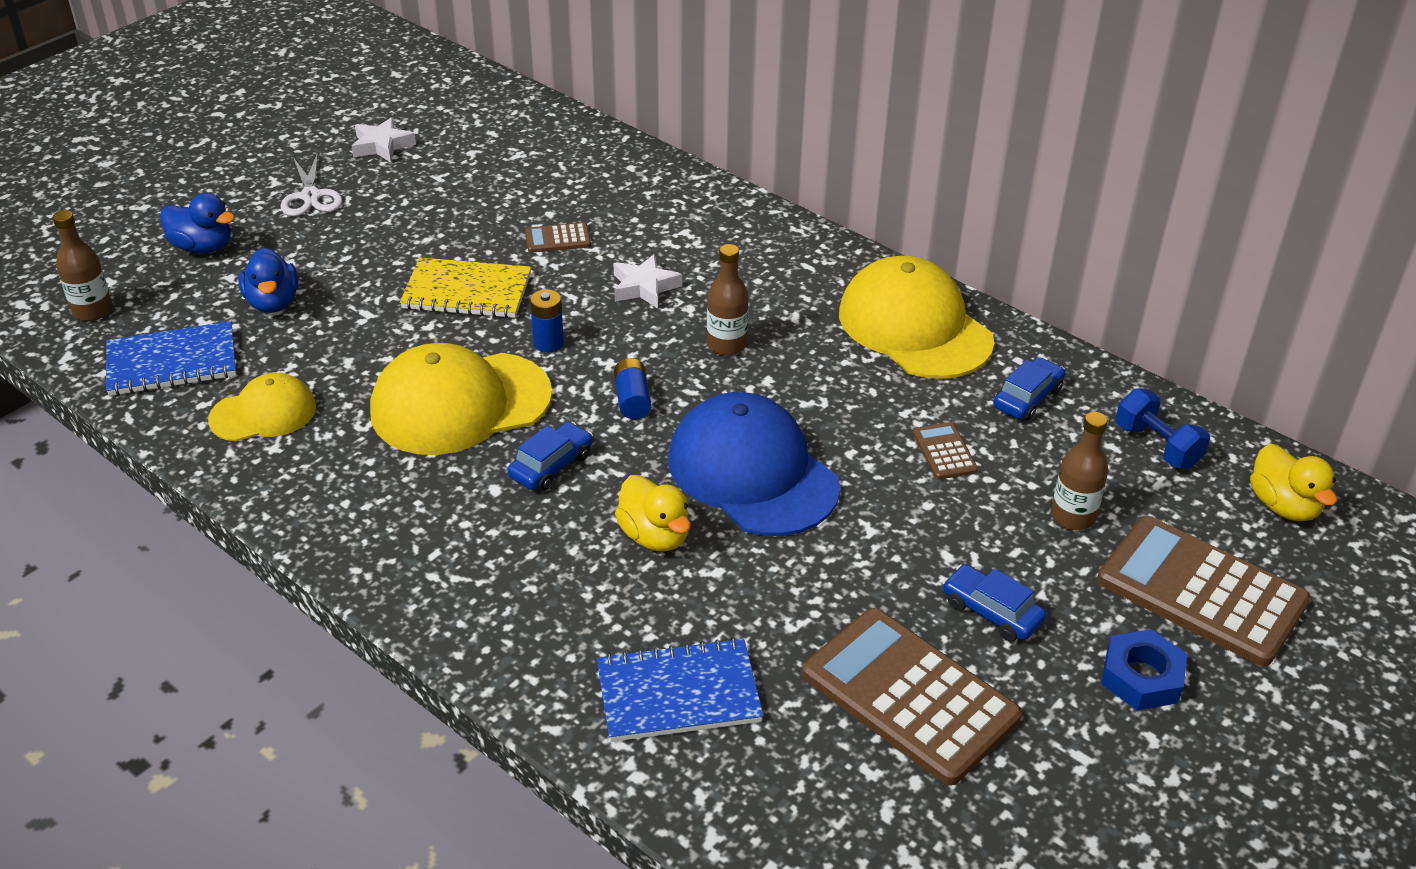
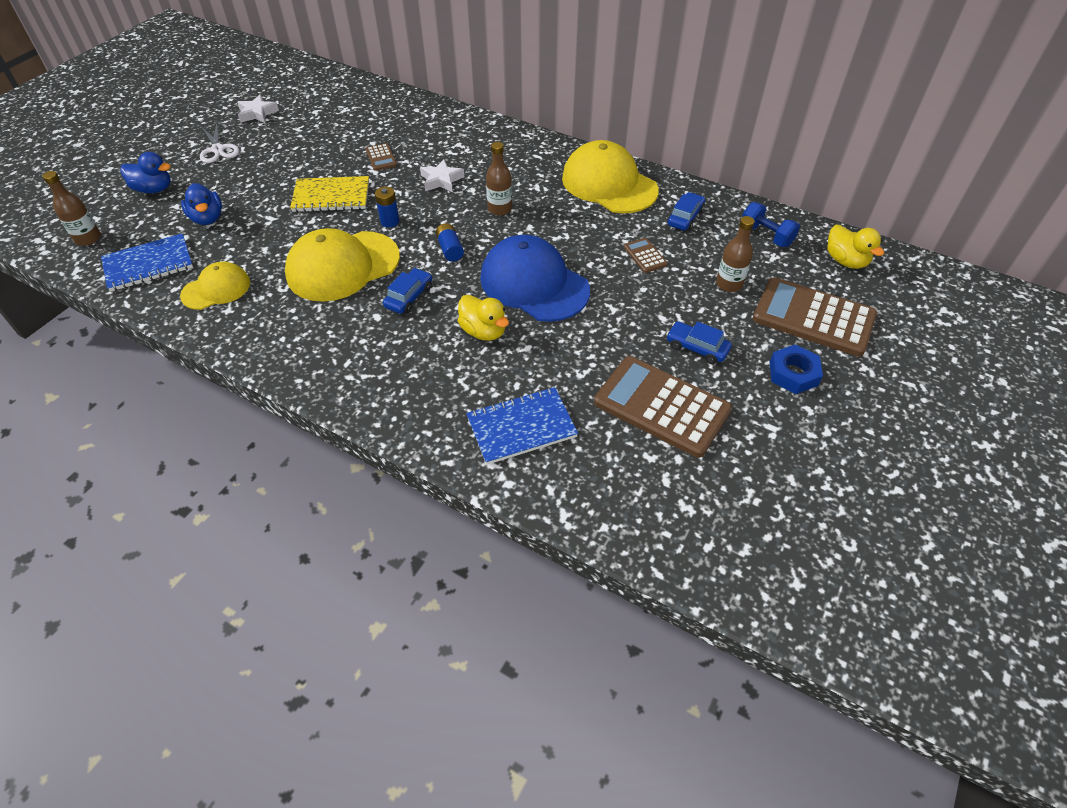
camera: 10 degrees left, 10 degrees up
brown calculator [525,223,591,253] -> brown calculator turned 90 degrees counterclockwise [366,143,397,171]

